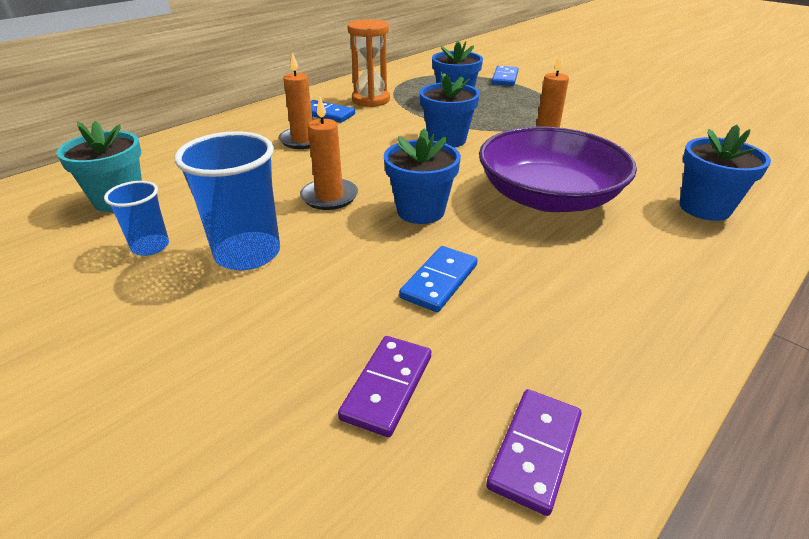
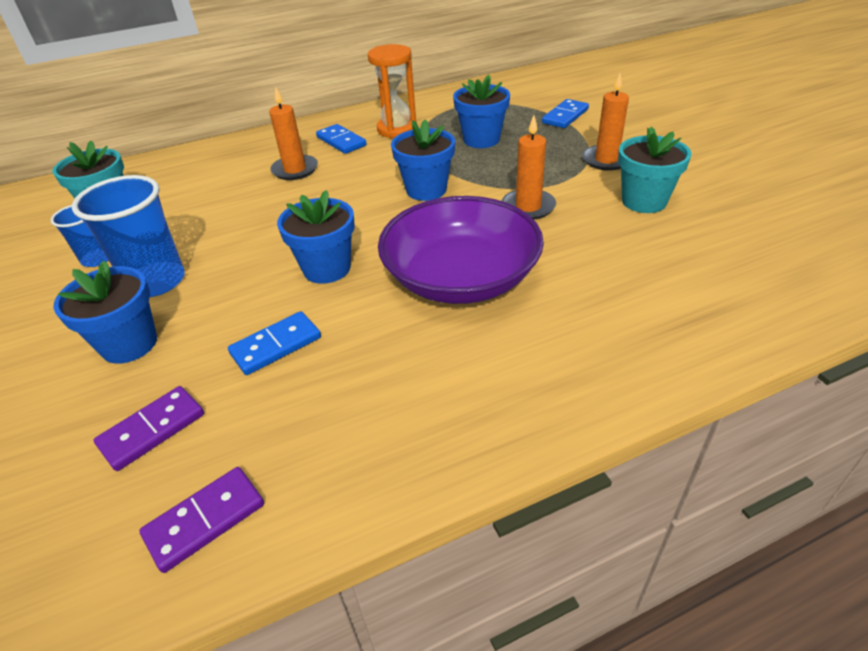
camera: 25 degrees right, 5 degrees up
orange candle [300,97,358,210] -> orange candle moved to [582,73,629,171]
blue flower pot [680,125,771,221] -> blue flower pot moved to [53,260,157,364]
none -> turquoise flower pot [618,127,692,213]

